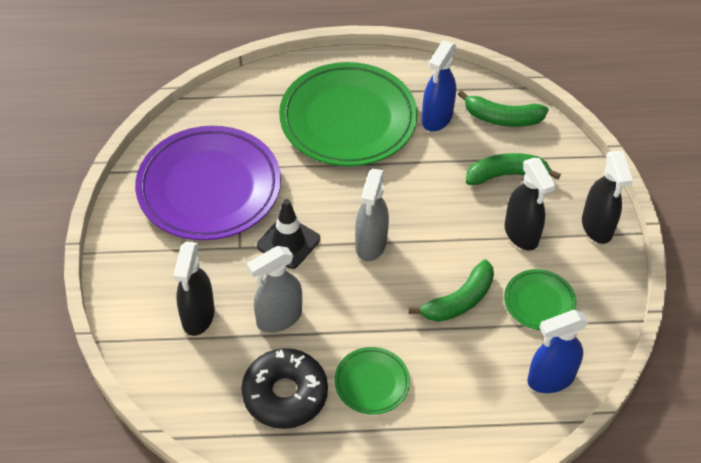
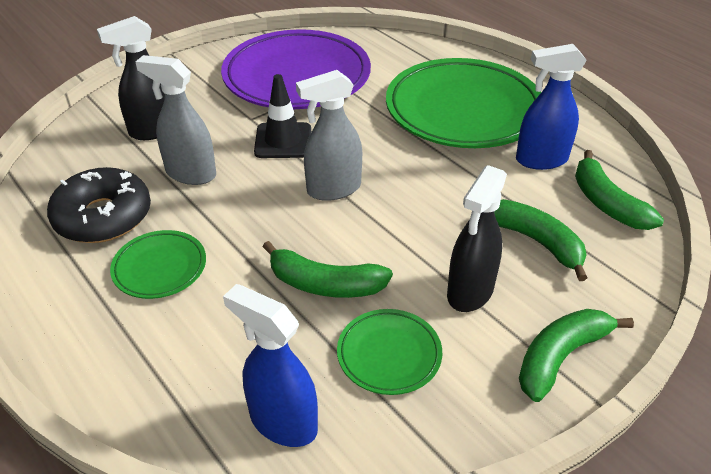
camera: 55 degrees right, 10 degrees down
black spray bottle [582,151,633,244] -> green banana [519,309,634,402]

